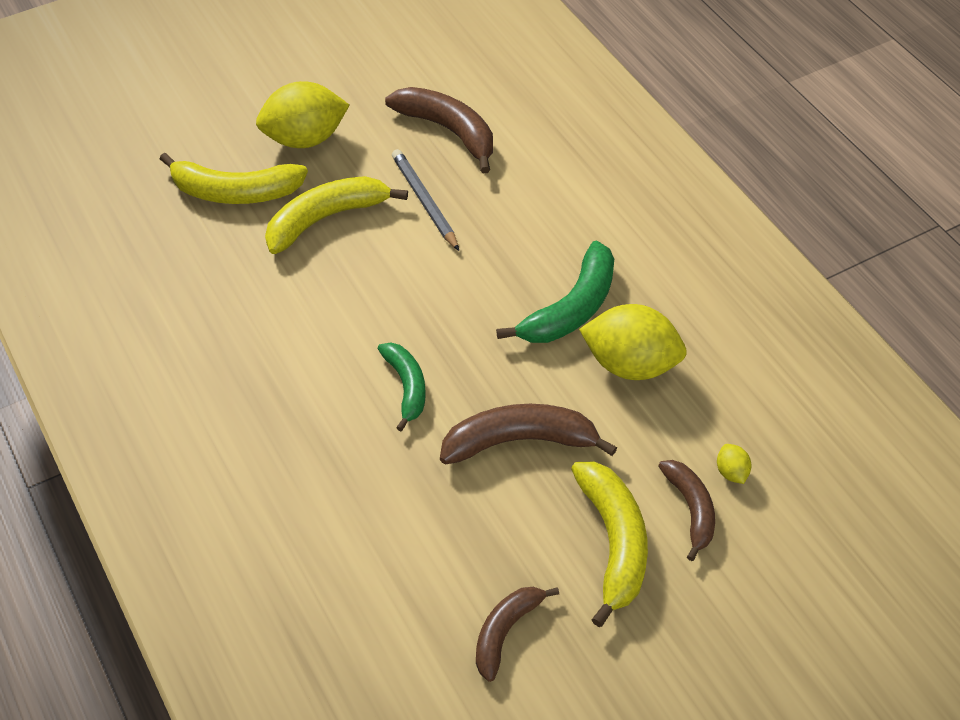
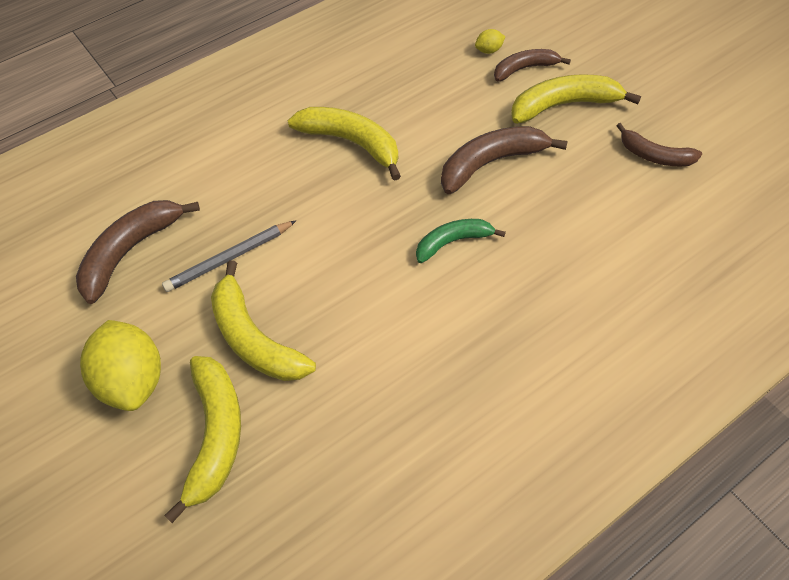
camera: 95 degrees left, 5 degrees up
brown banana [440,404,617,465] -> brown banana turned 75 degrees clockwise [441,126,568,194]
green banana [496,241,614,343] -> yellow banana [288,107,401,181]
yellow lemon [579,304,687,380] -> none

